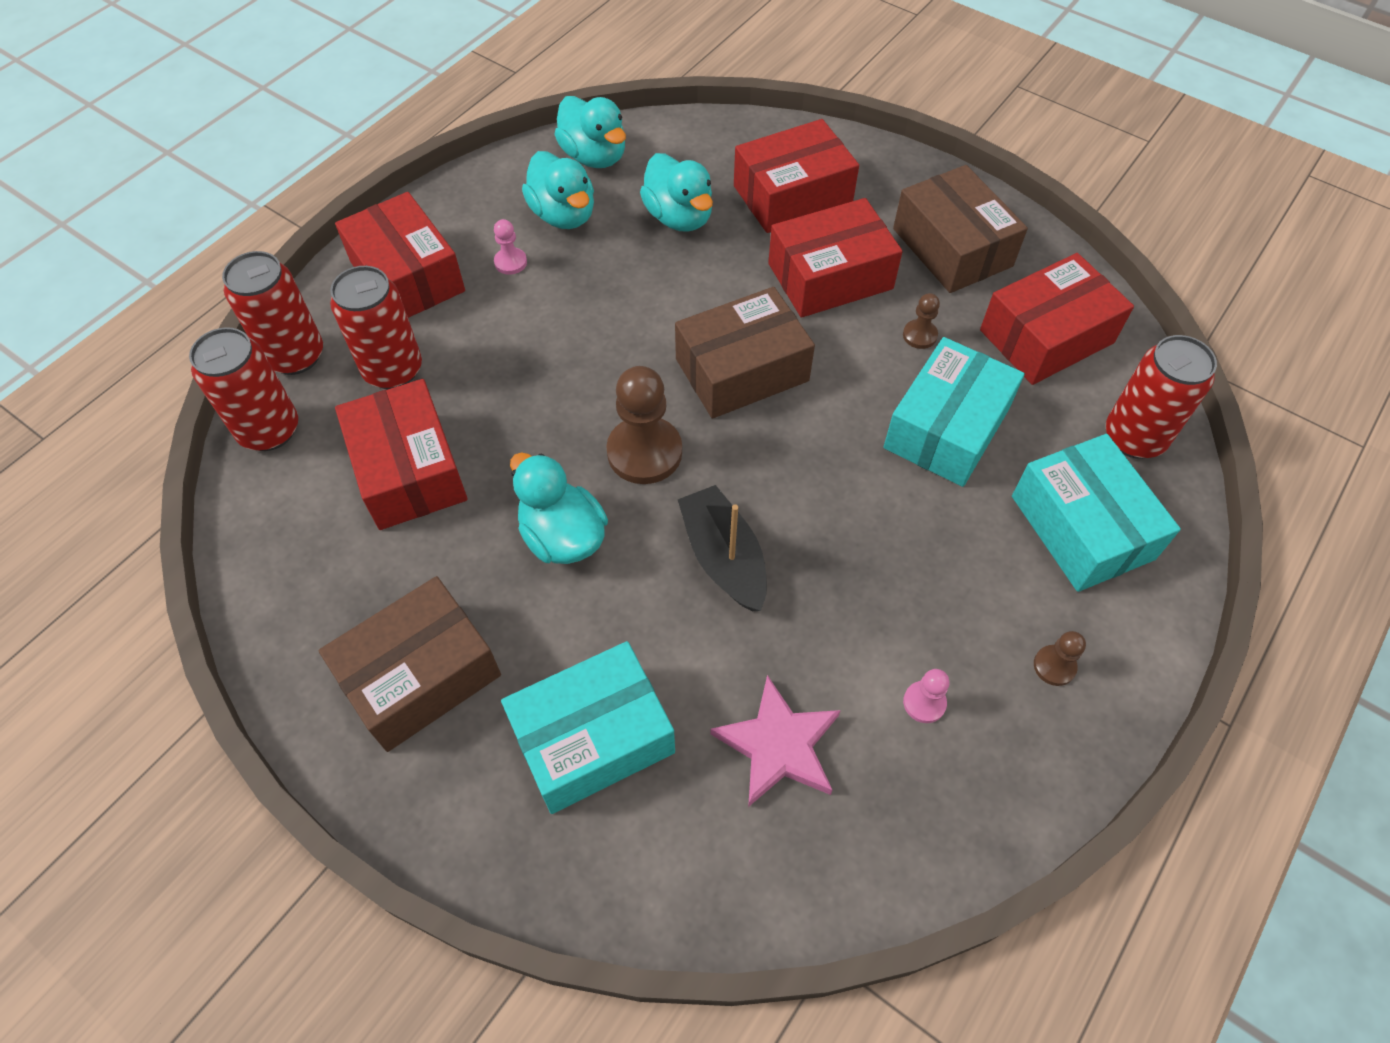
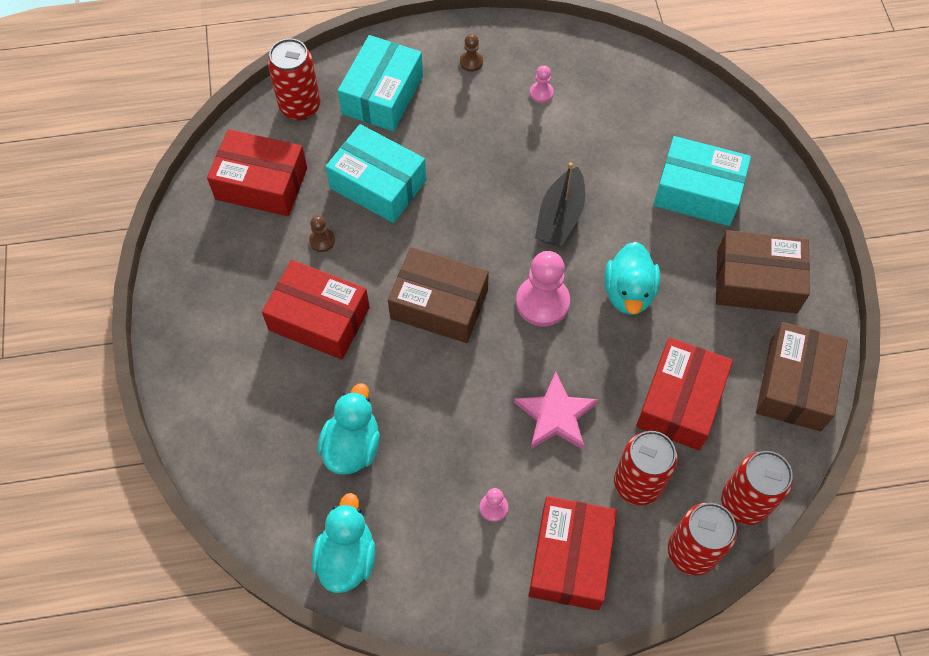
camera: 135 degrees left, 5 degrees up
turquoise duck [522,151,594,229] -> none
brown pawn [607,366,682,484] -> pink pawn [516,251,570,326]
pink star [710,675,841,807] -> pink star moved to [514,371,599,449]
red box [734,119,859,233] -> none
turquoise box [884,337,1025,487] -> turquoise box turned 45 degrees clockwise [325,124,426,223]
brown box [893,165,1028,293] -> brown box moved to [756,322,848,432]

